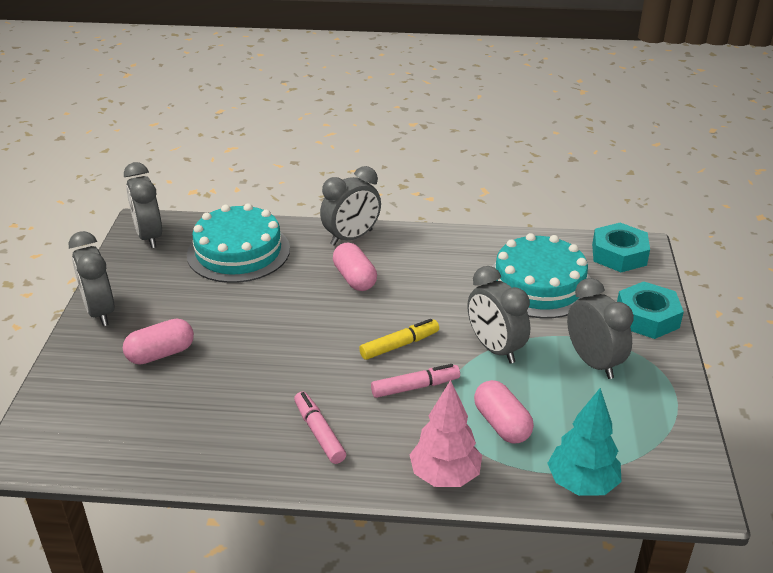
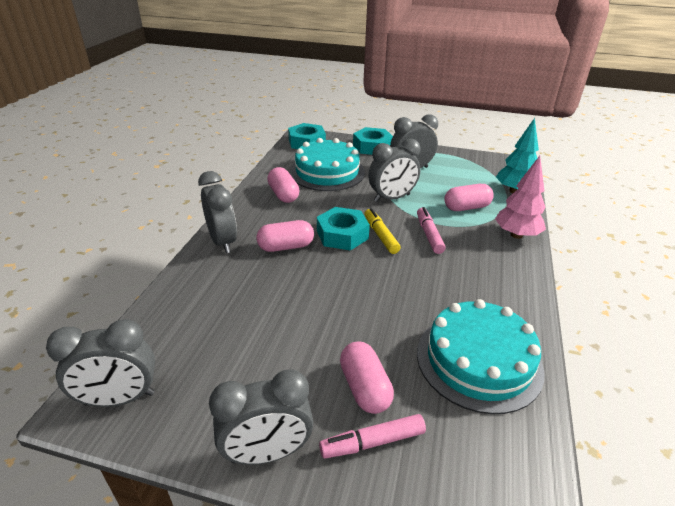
camera: 80 degrees left, 0 degrees up
turquoise cake [187,203,290,283] -> turquoise cake moved to [417,299,544,414]
pink marker [294,391,346,464] -> pink marker moved to [319,414,426,458]
none -> pink capsule [267,167,300,203]
none -> turquoise nut [317,207,370,250]

